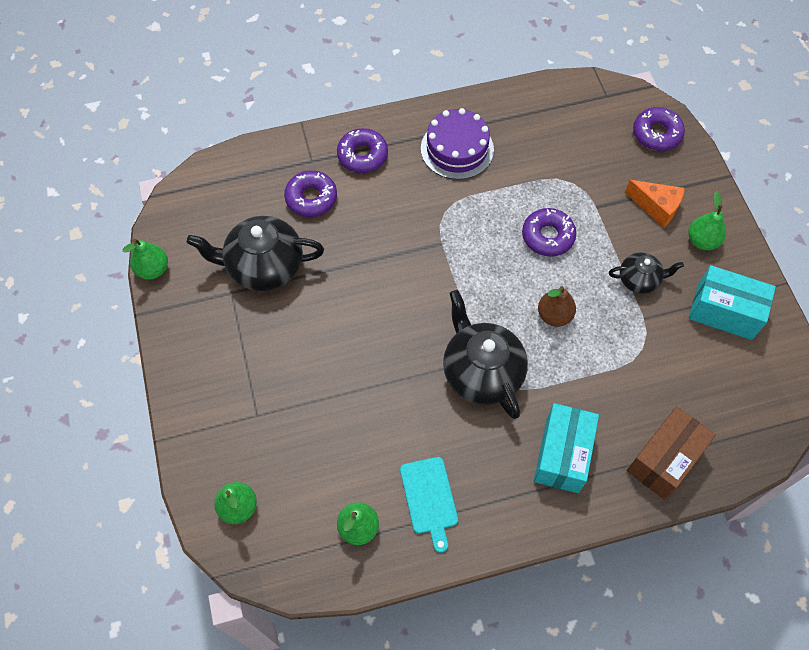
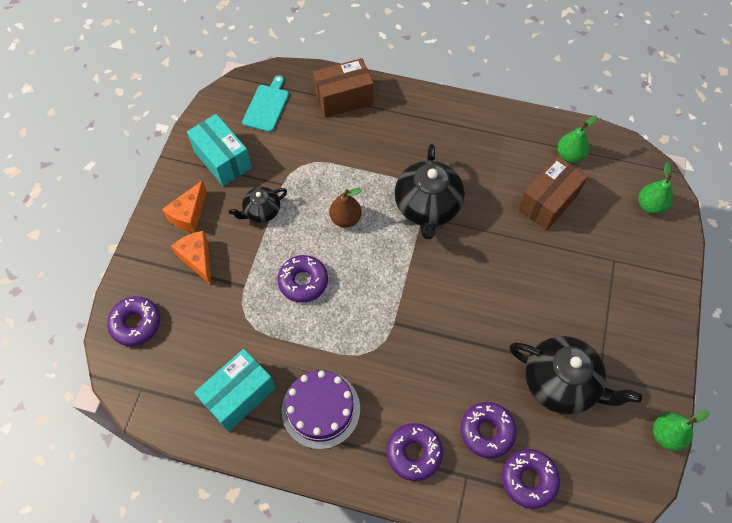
camera: 150 degrees left, 0 degrees up
turquoise cutting board [400,457,458,553] -> turquoise cutting board moved to [242,75,289,132]
turquoise box [534,403,599,493] -> turquoise box moved to [194,349,276,432]
black teapot [609,252,684,294] -> black teapot turned 60 degrees counterclockwise [229,187,287,223]
green pear [688,191,726,250] -> orange cheese [162,180,207,233]
none -> purple donut [502,449,560,509]
none -> brown box [518,156,588,230]

